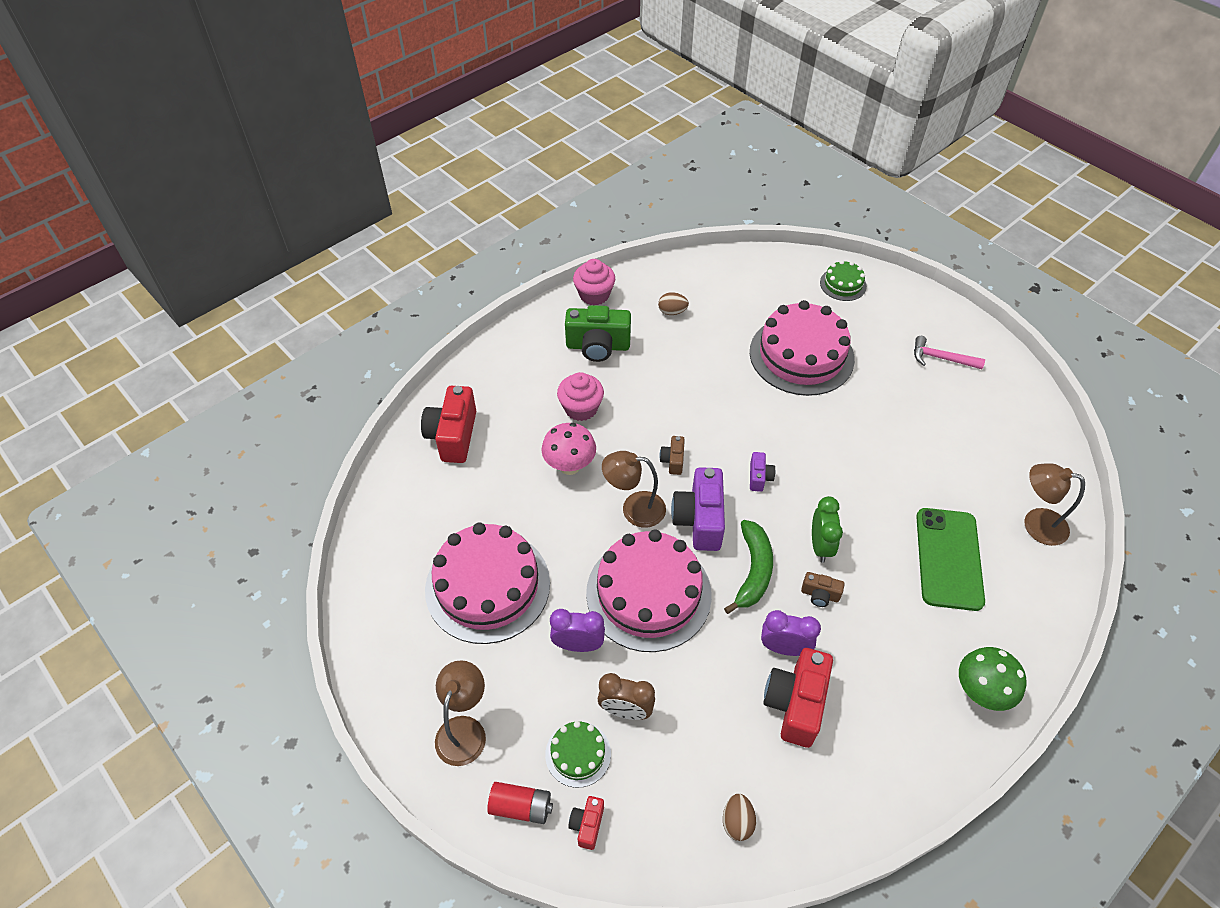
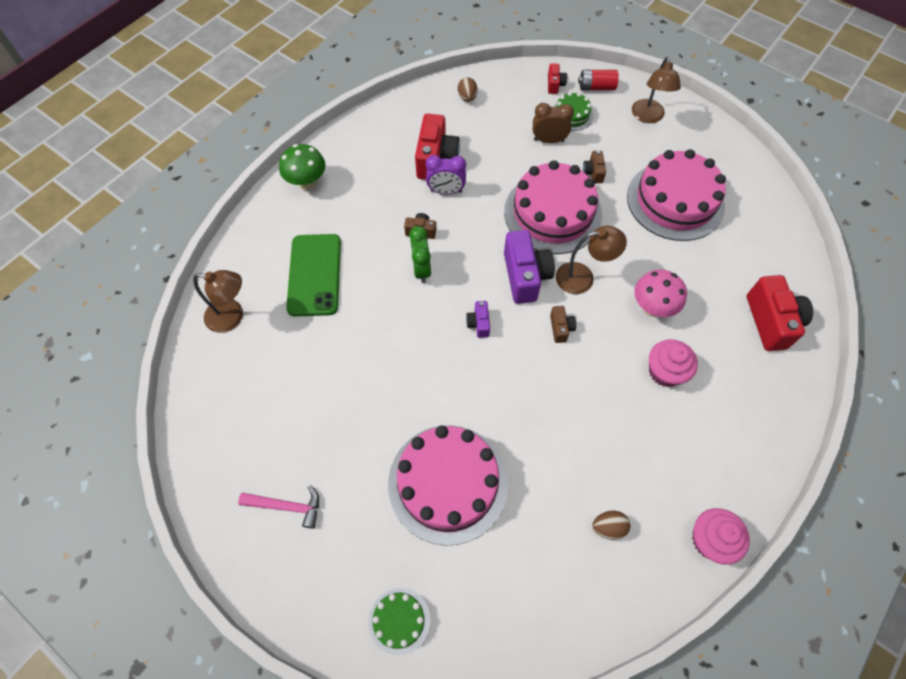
camera: 170 degrees right, 10 degrees up
purple clock [550,609,605,652] -> brown camera [583,150,606,183]
green camera [565,305,631,362] -> none
green banana [724,520,773,614] -> none

